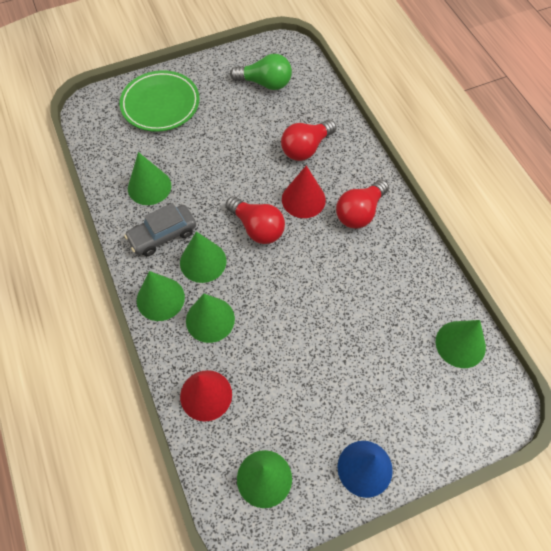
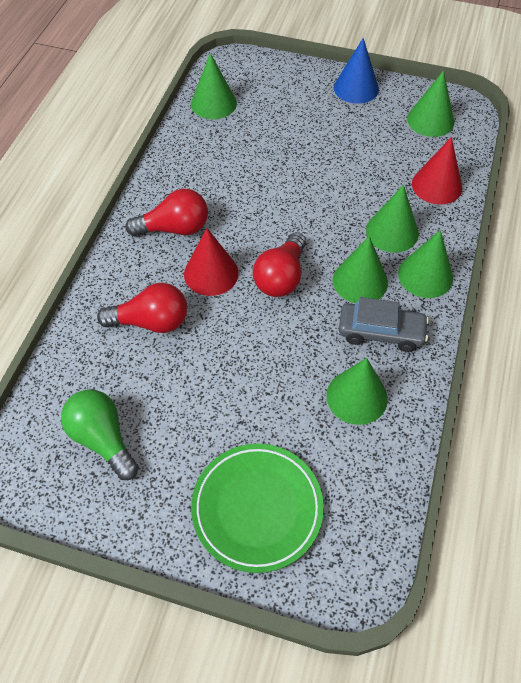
camera: 140 degrees left, 5 degrees down
red light bulb [225,196,285,244] -> red light bulb turned 150 degrees counterclockwise [253,232,306,297]

